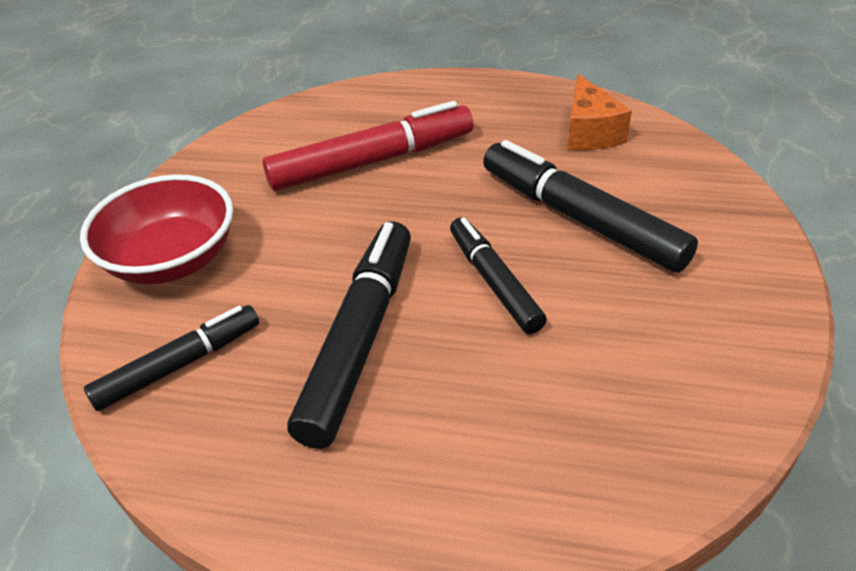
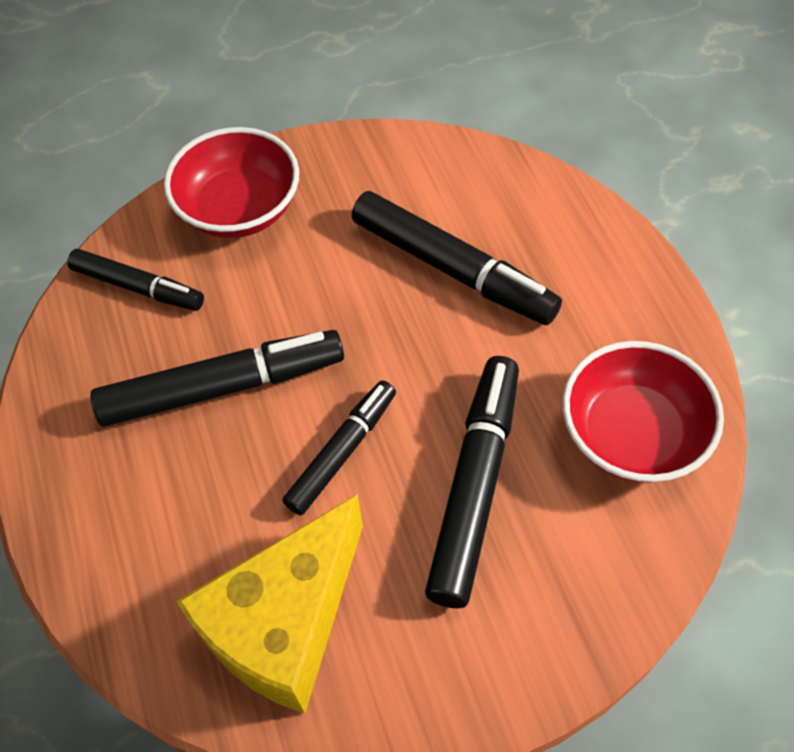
camera: 60 degrees right, 15 degrees up
red marker [263,101,473,191] -> black marker [352,191,562,325]
orange cheese [567,74,632,150] -> red bowl [562,341,724,483]
none -> yellow cheese [176,494,363,714]

